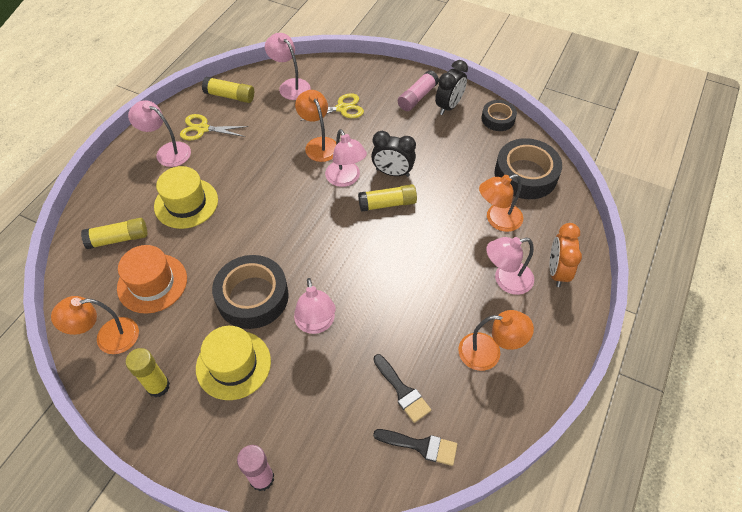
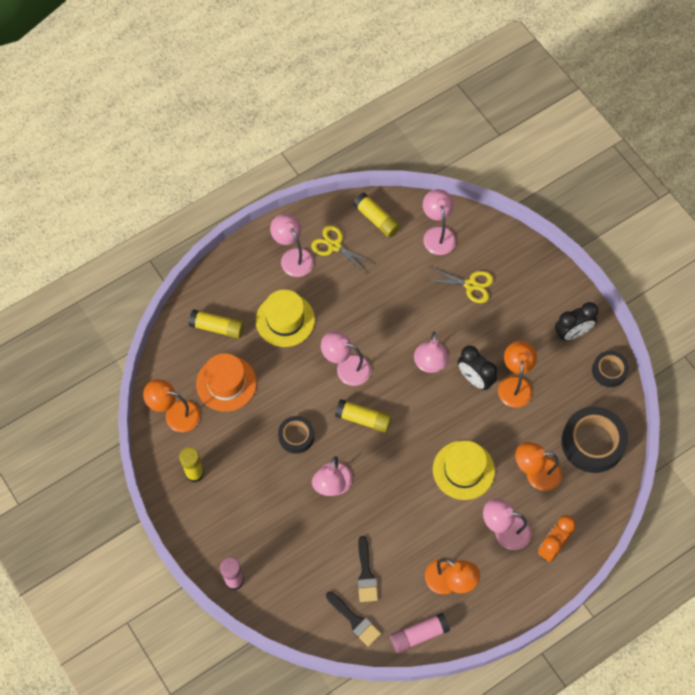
camera: 30 degrees right, 10 degrees up
yellow hat [196,326,271,400] -> yellow hat moved to [433,441,495,500]
black tape [212,255,289,329] -> black tape [278,416,314,454], size x0.57
orange lamp [295,90,336,162] -> orange lamp moved to [498,341,537,408]
yellow glue stick [358,184,417,212] -> yellow glue stick moved to [335,399,392,433]
pink glue stick [398,70,439,111] -> pink glue stick moved to [390,613,450,653]
none -> pink lamp [321,331,371,386]

